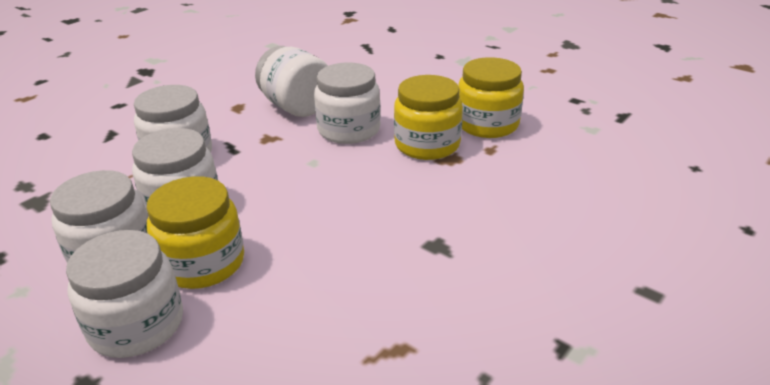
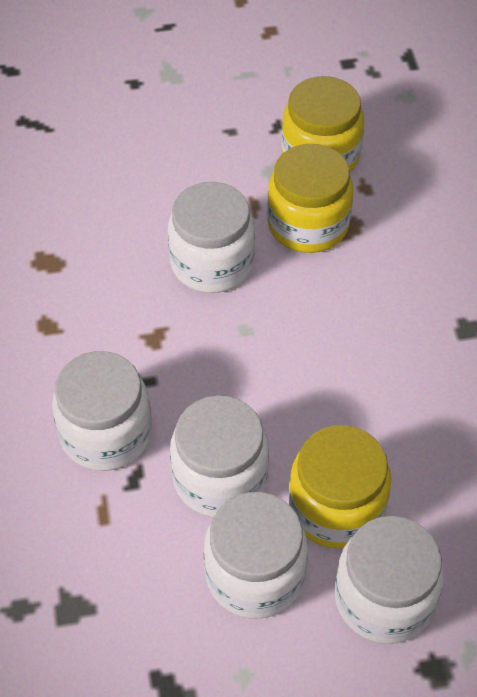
camera: 50 degrees left, 20 degrees up
white jar [255,46,328,117] -> none

